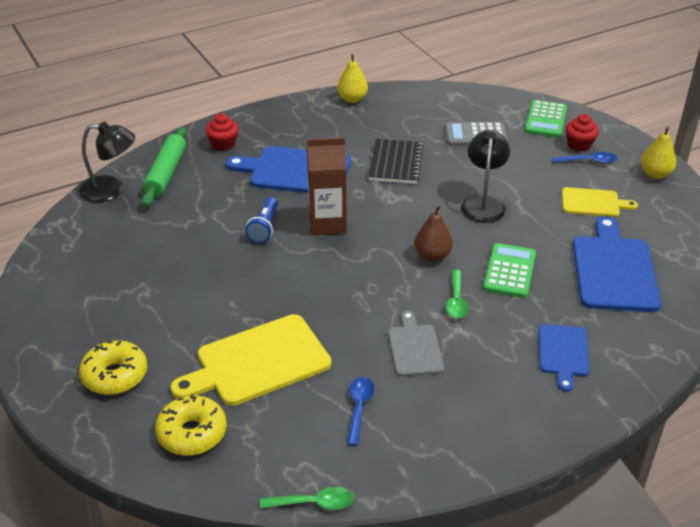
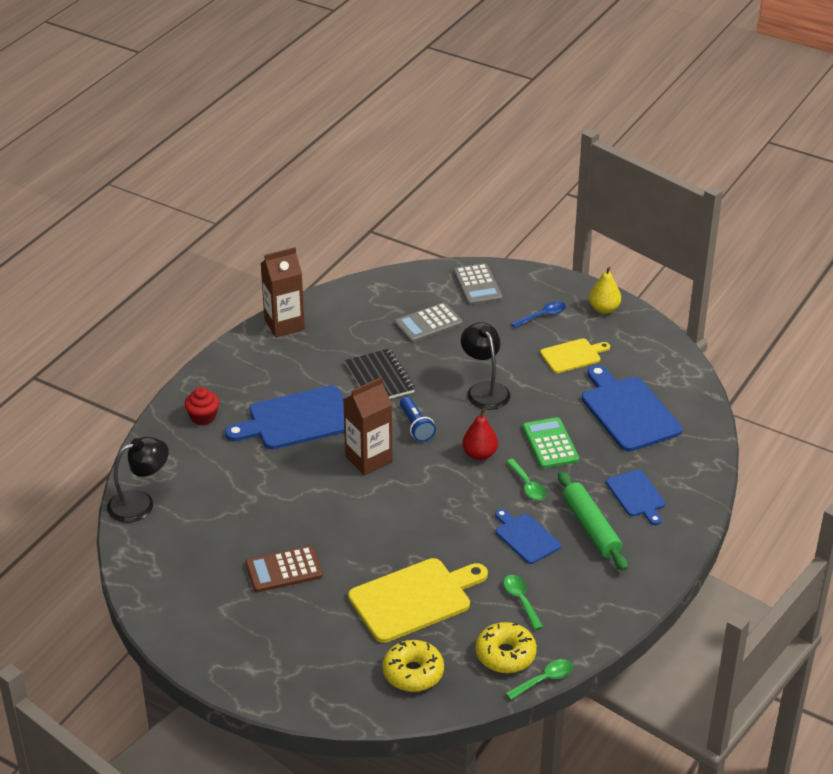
camera: 30 degrees left, 0 degrees up
yellow donut [79,340,148,395] -> yellow donut moved to [476,622,537,673]
green rolling pin [142,127,186,207] -> green rolling pin moved to [558,471,628,571]
yellow cutting board [170,314,331,406] -> yellow cutting board turned 150 degrees counterclockwise [348,558,488,643]
blue flashlight [245,197,278,243] -> blue flashlight moved to [400,397,436,442]
yellow pear [337,54,368,103] -> brown carton [261,247,305,337]
blue spoon [347,377,374,446] -> green spoon [503,575,543,630]
grey cutting board [388,311,444,377] -> blue cutting board [495,509,561,564]
brown pear [415,205,453,262] -> red pear [462,408,498,460]
green calculator [525,100,567,138] -> grey calculator [453,263,503,305]
red cupcake [566,114,599,151] -> none
none -> brown calculator [246,546,323,592]

